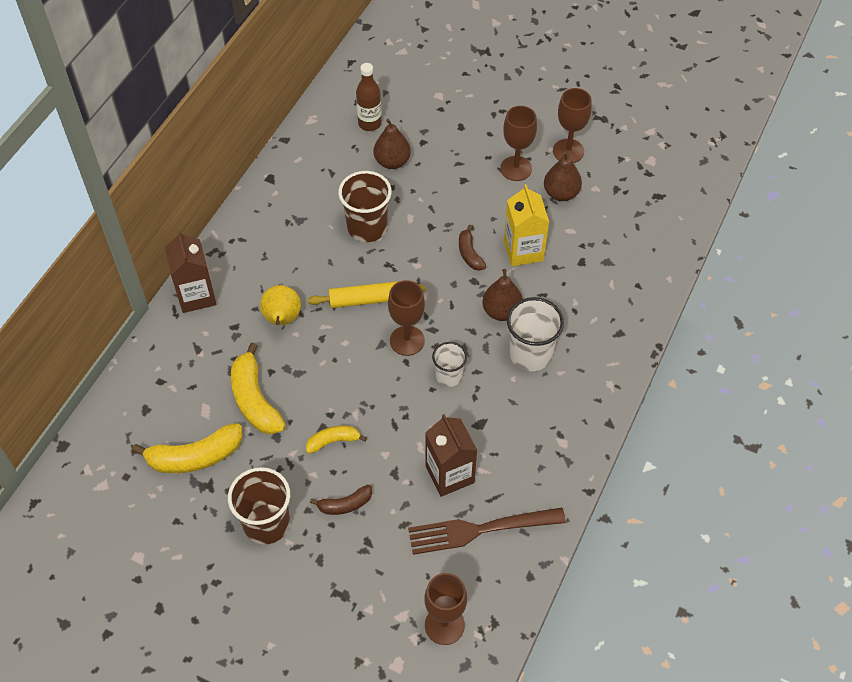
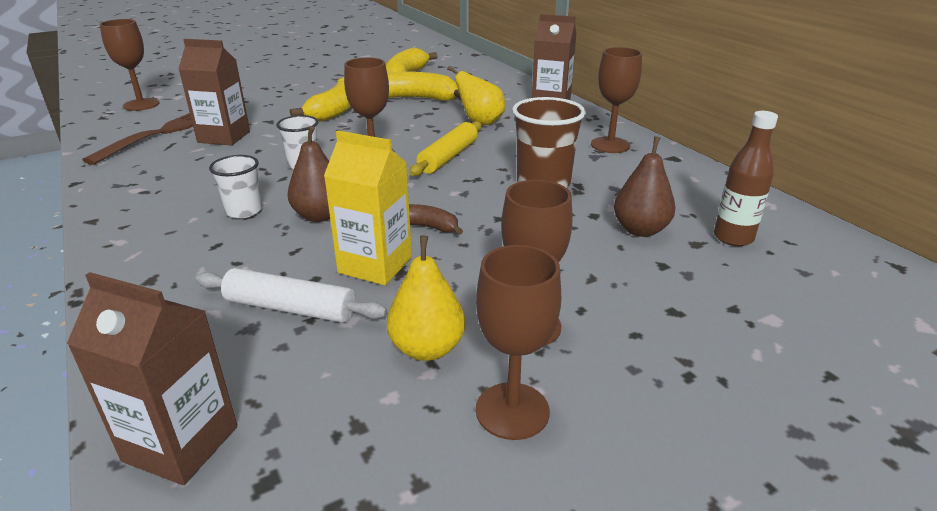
camera: 125 degrees right, 25 degrees down
brown cup [228,467,290,544] -> none
yellow banana [306,426,367,454] -> yellow banana [290,77,351,122], size x1.77
brown banana [310,485,372,515] -> none
white cup [507,297,564,371] -> white cup [209,155,262,218], size x0.61
brown pear [544,151,582,201] -> yellow pear [387,236,465,361]
none -> brown carton [67,272,237,485]
none -> white rolling pin [195,268,387,323]
none -> brown goblet [591,47,642,153]

